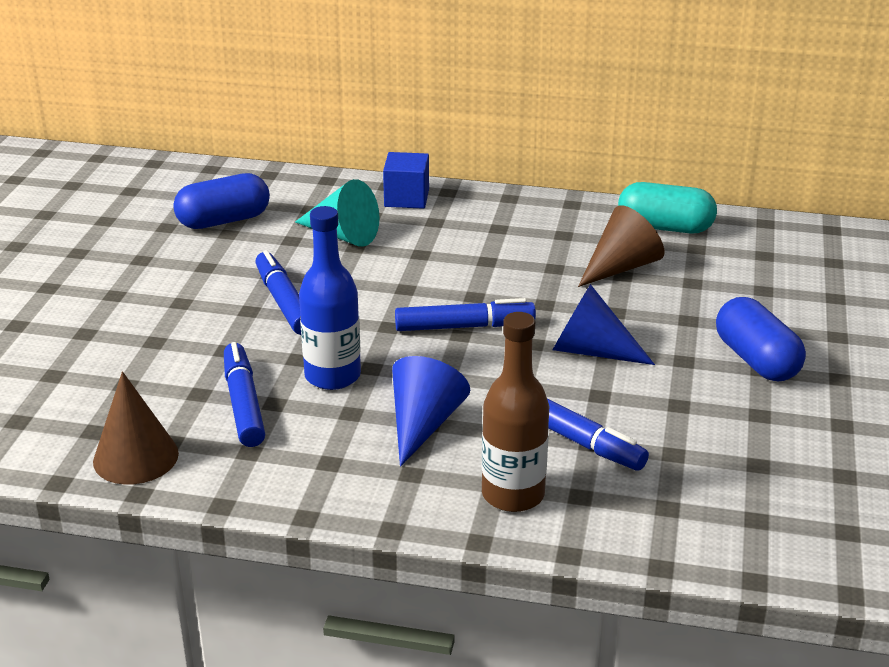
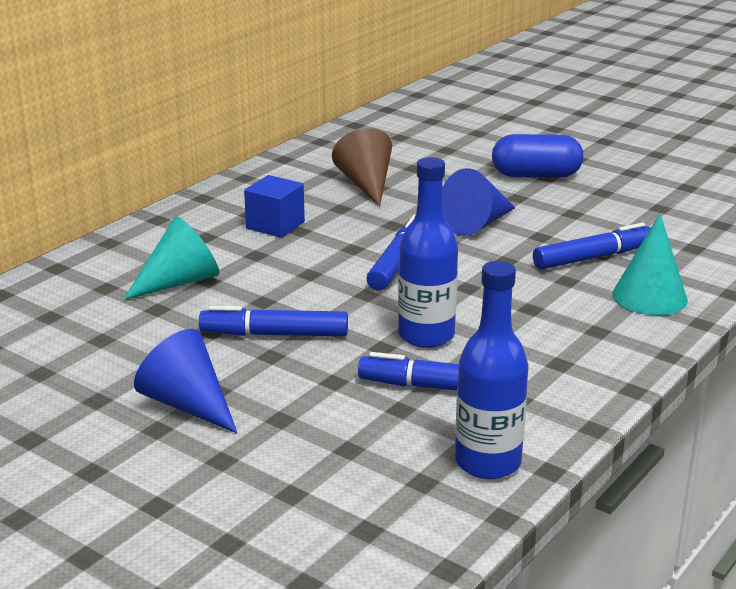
camera: 65 degrees left, 5 degrees down
brown cone [93,371,179,485] -> blue bottle [455,261,529,479]
blue capsule [173,173,270,229] -> none
blue cube [383,152,429,209] -> blue cube moved to [244,175,305,238]
blue cone [392,356,470,467] -> blue cone moved to [134,329,237,433]
brown bottle [482,312,549,512] -> turquoise cone [612,214,688,316]
turquoise capsule [618,182,717,234] -> none

